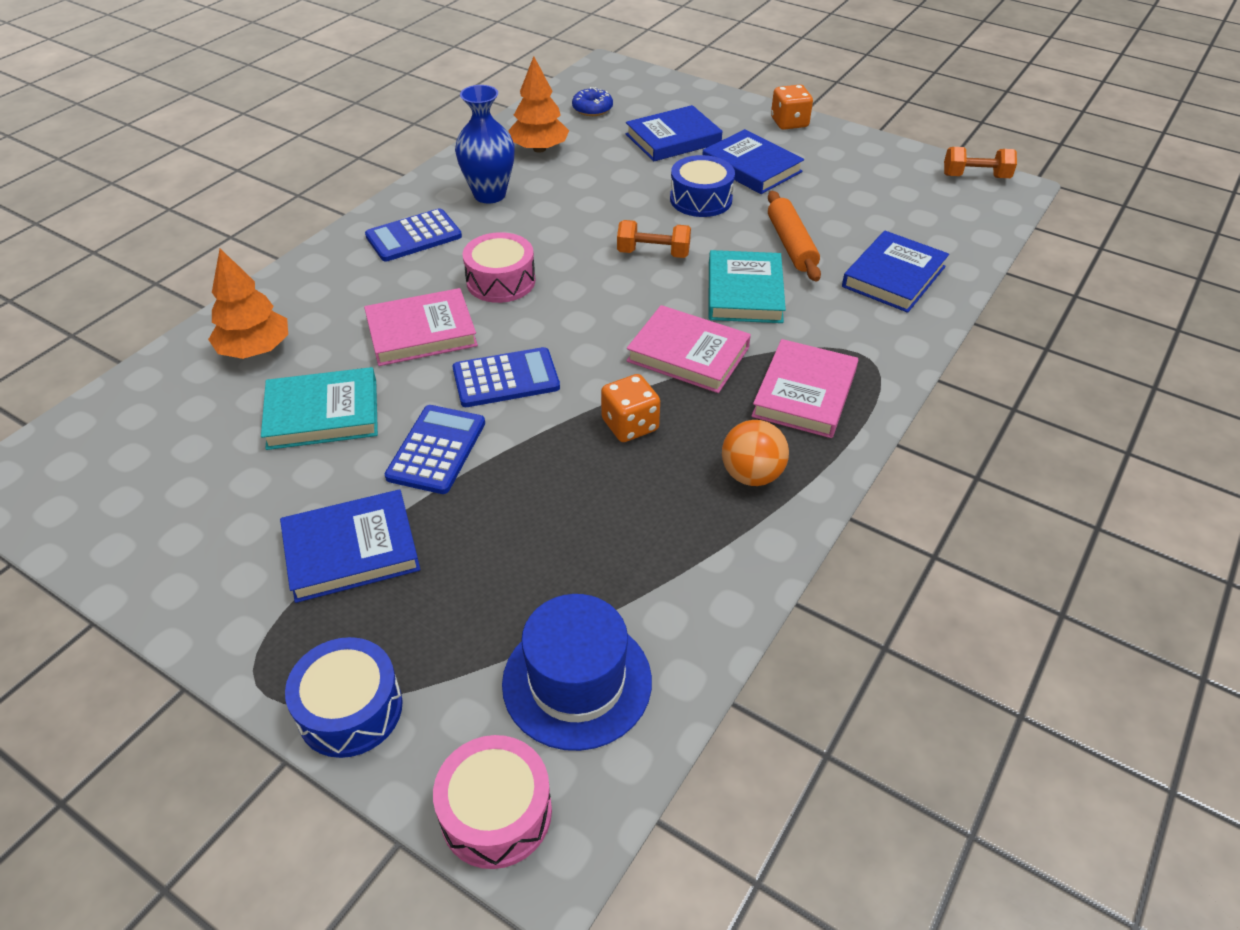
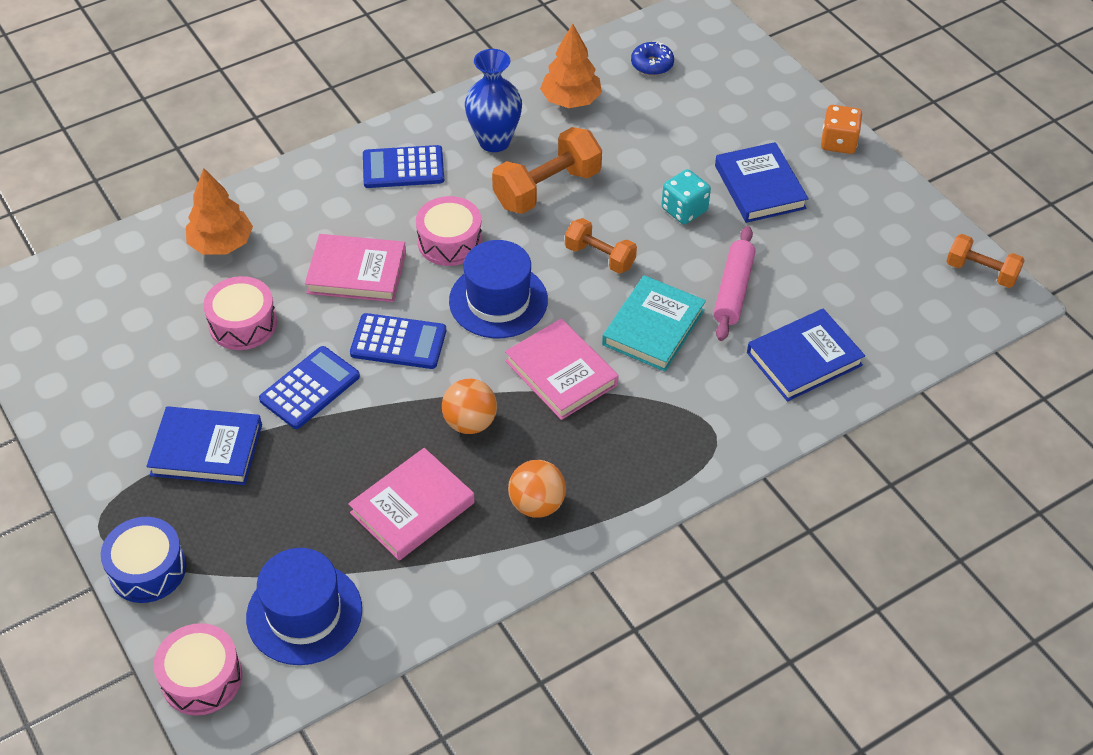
camera: 25 degrees right, 5 degrees up
turquoise book [261,367,378,450] -> pink drum [203,276,277,350]
orange dice [601,374,660,442] -> orange ball [442,379,497,434]
blue book [626,105,722,161] -> none
blue drum [670,155,735,217] -> turquoise dice [661,169,711,224]
pink book [751,339,858,438] -> pink book moved to [348,448,475,560]
orange rolling pin [768,191,821,282] -> pink rolling pin [713,226,756,341]
none -> blue hat [449,240,548,338]
none -> orange dumbbell [492,127,602,214]

